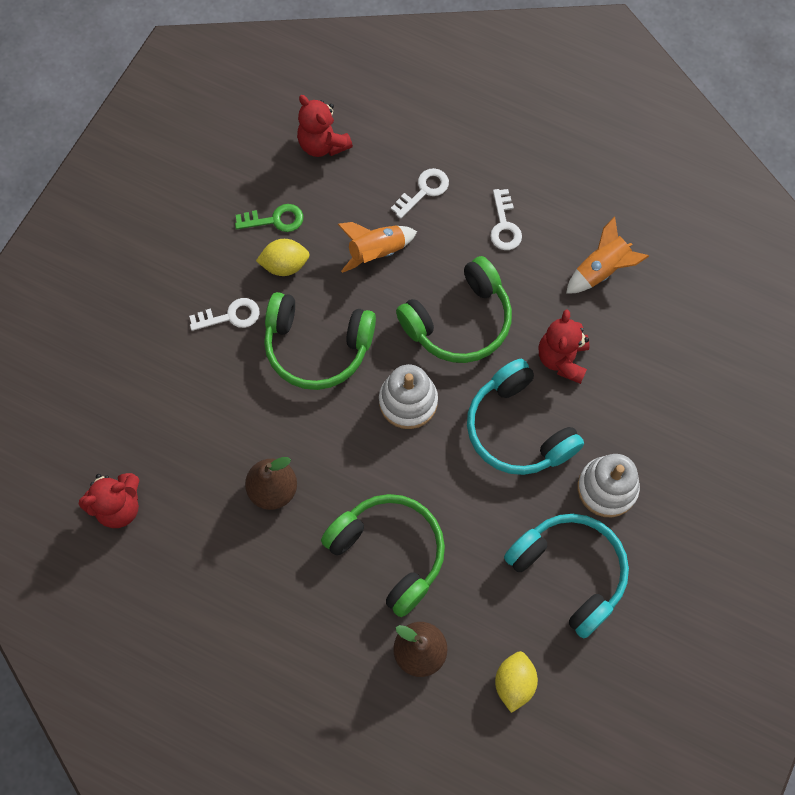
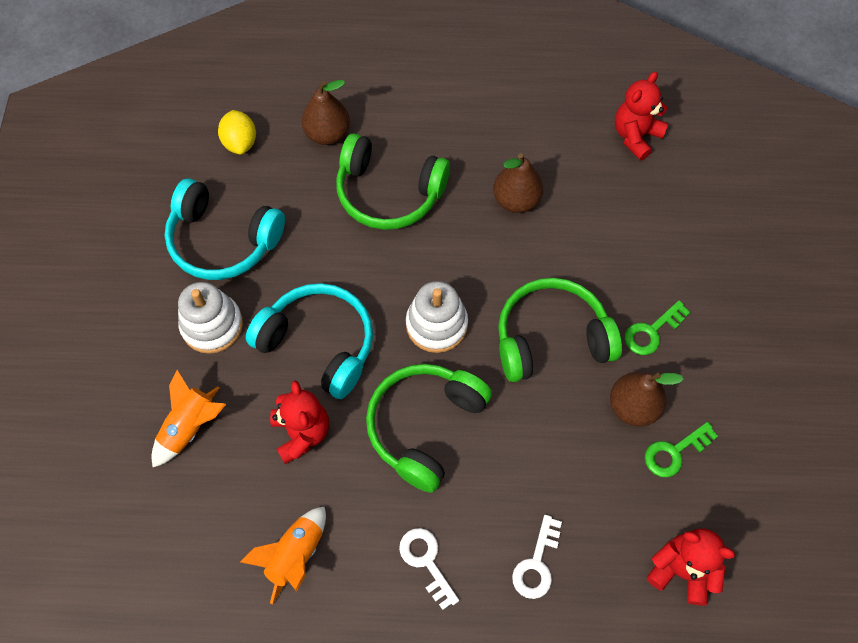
camera: 155 degrees right, 5 degrees down
white key [189,298,260,331] -> green key [625,301,690,355]
yellow lemon [256,239,310,276] -> brown pear [610,372,684,426]
orange rocket [337,222,417,273] -> orange rocket moved to [152,370,226,467]

